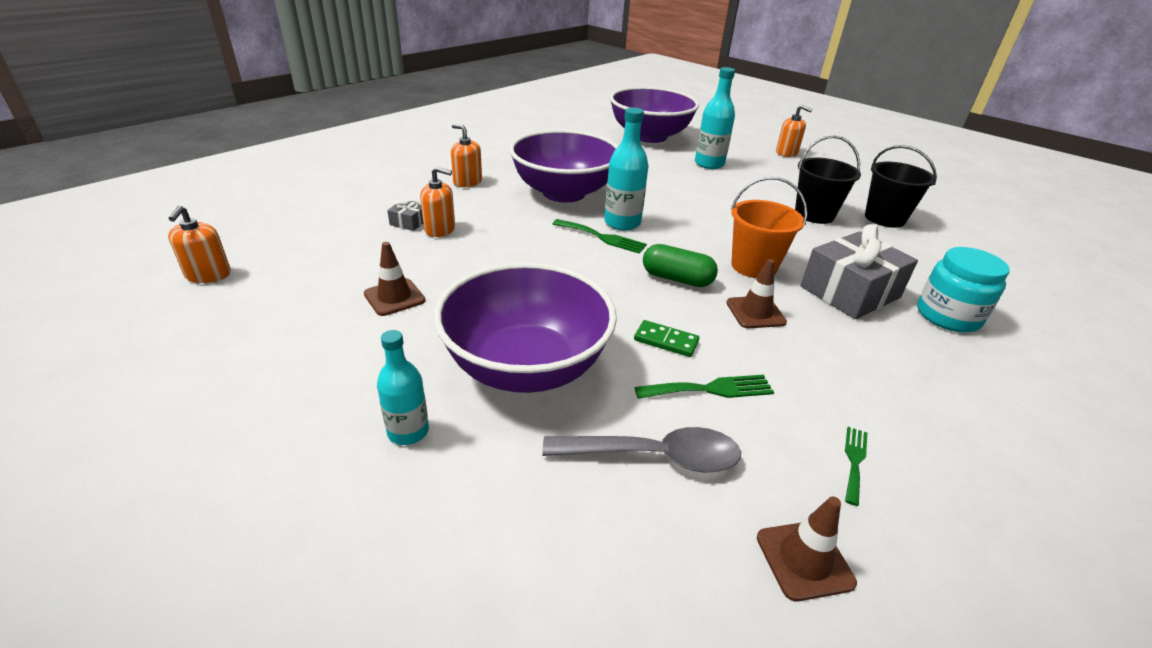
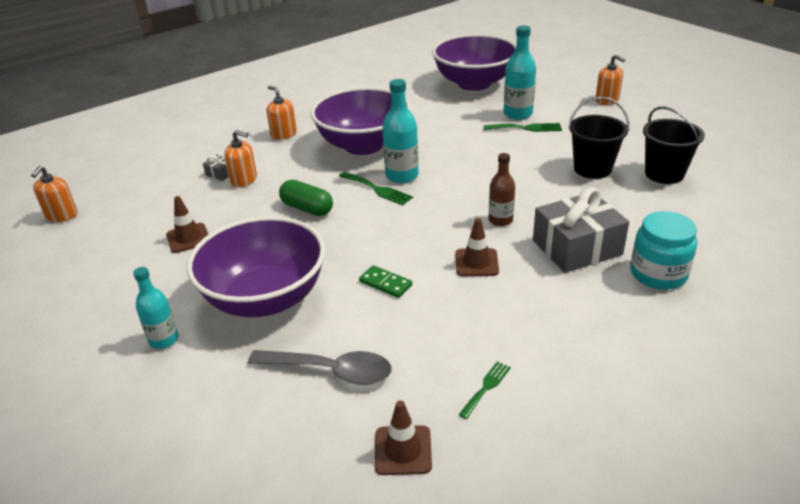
camera: 15 degrees right, 0 degrees up
green fork [634,375,774,399] -> green fork moved to [484,123,562,132]
green capsule [643,244,718,287] -> green capsule moved to [279,180,333,216]
orange bucket [731,177,807,278] -> brown bottle [489,153,515,226]

